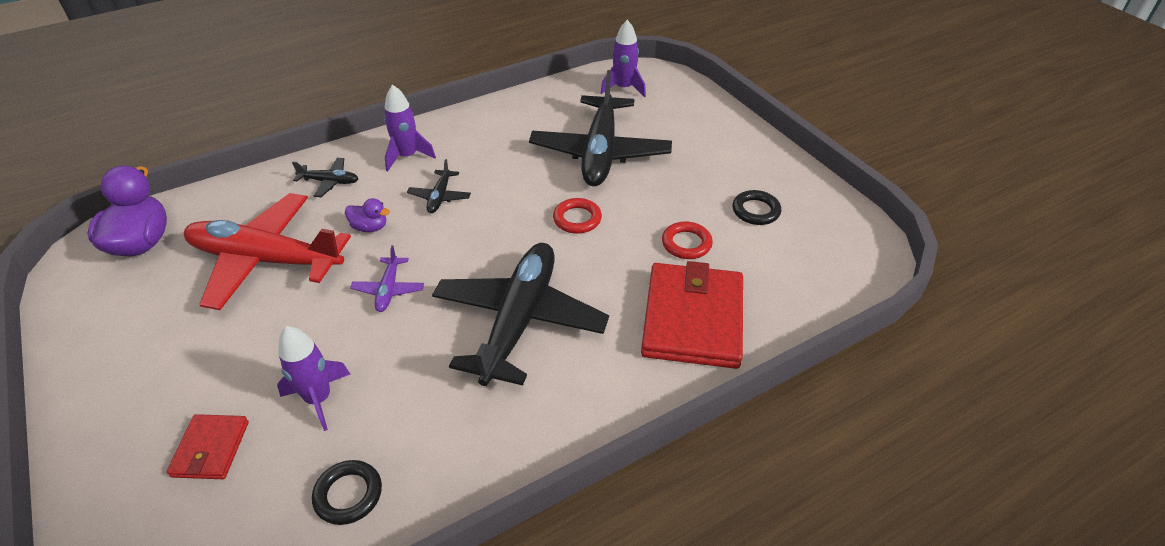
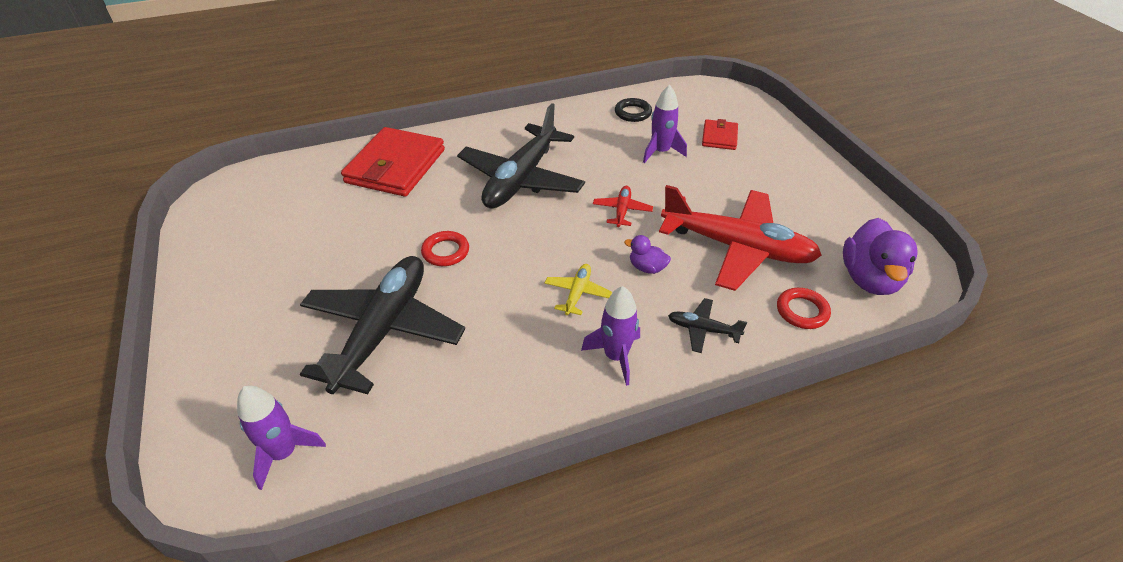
camera: 170 degrees left, 0 degrees up
purple plane [350,245,424,312] -> red plane [593,186,653,227]
black plane [407,159,471,213] -> yellow plane [545,264,612,315]
red ring [662,221,713,259] -> red ring moved to [777,288,831,329]
black ring [733,190,781,225] -> none

